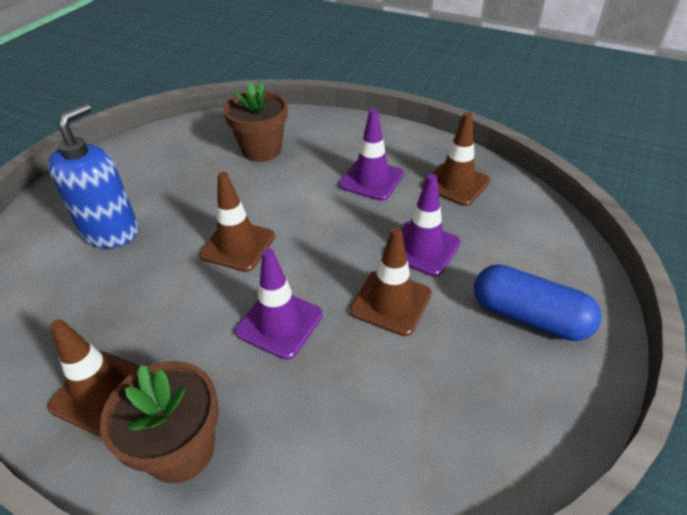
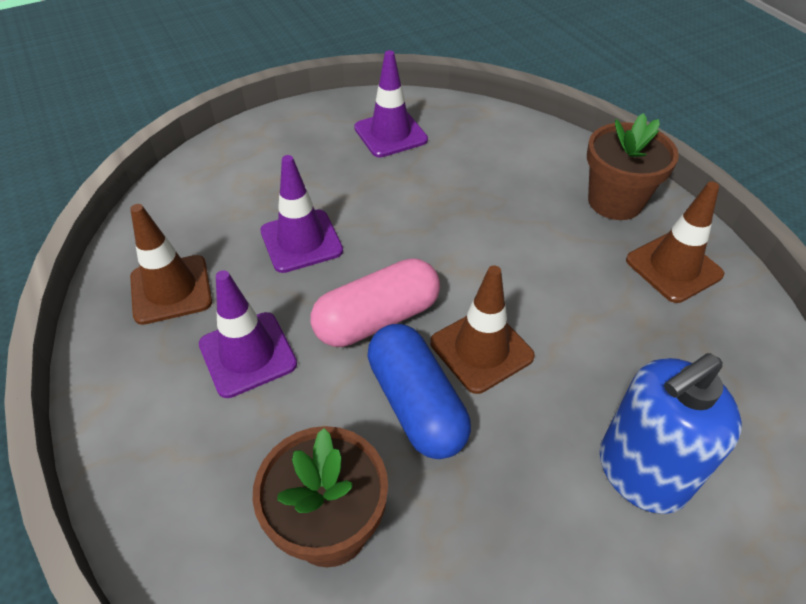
camera: 145 degrees left, 5 degrees up
purple traffic cone [235,248,323,360] -> purple traffic cone moved to [354,50,428,157]
brown traffic cone [350,227,431,336] -> none
blue capsule [474,265,602,341] -> blue capsule moved to [367,324,471,459]
none -> pink capsule [310,258,440,347]

